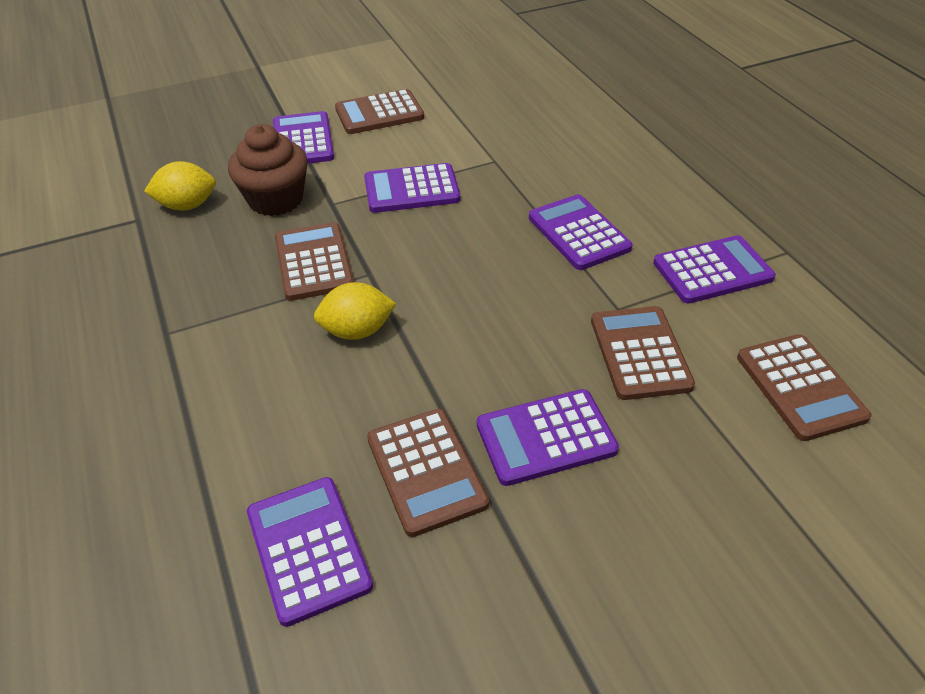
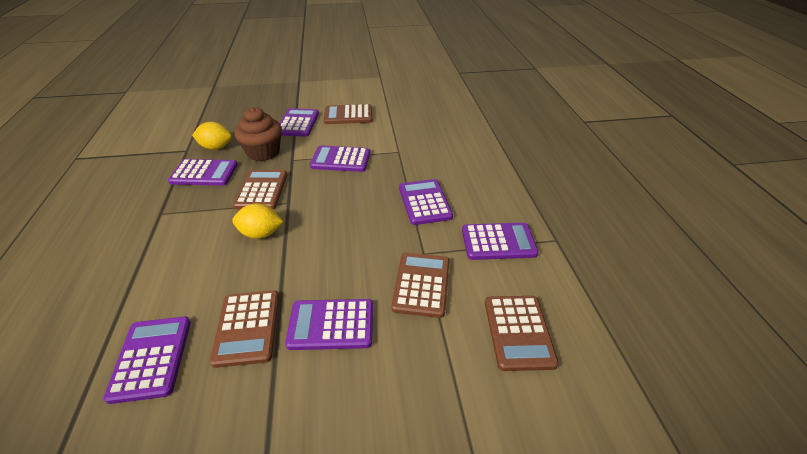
camera: 15 degrees right, 5 degrees down
none -> purple calculator [168,159,238,186]

